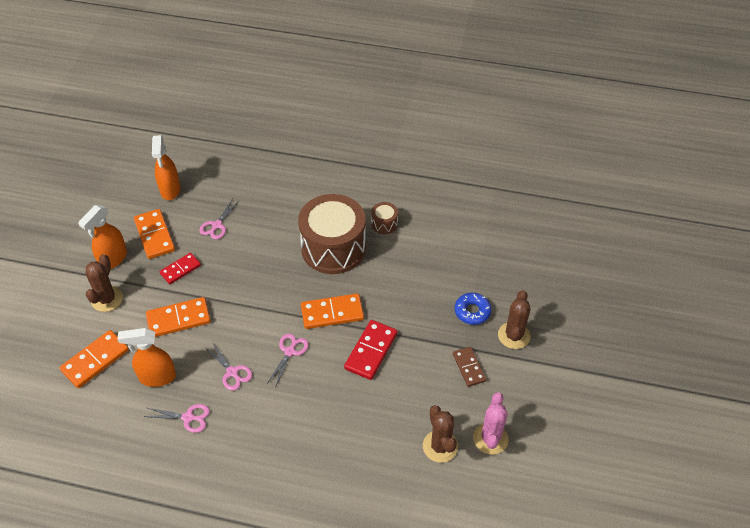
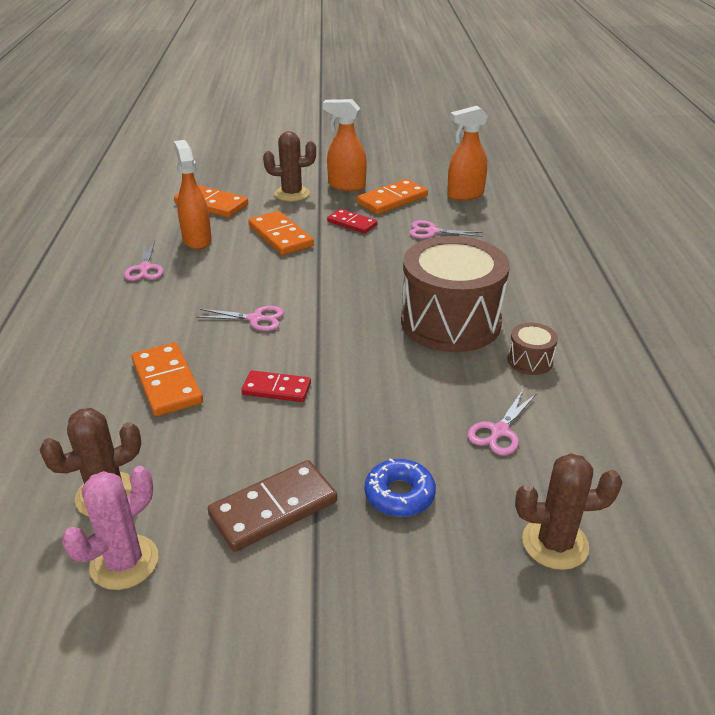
camera: 75 degrees right, 15 degrees down
pink scissors [206,342,253,391] -> pink scissors moved to [467,390,537,456]
orange domino [301,294,364,329] -> orange domino moved to [131,342,203,416]
red domino [344,320,397,380] -> red domino [241,370,311,402], size x0.65
brown domino [453,347,486,387] -> brown domino [208,460,337,552], size x1.53
pink cactus [473,392,509,455] -> pink cactus turned 45 degrees counterclockwise [62,466,158,590]
brown cactus [498,290,531,349] -> brown cactus moved to [515,453,623,570]

